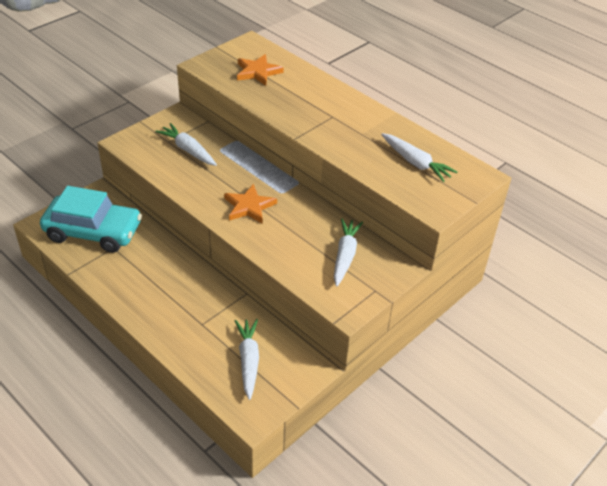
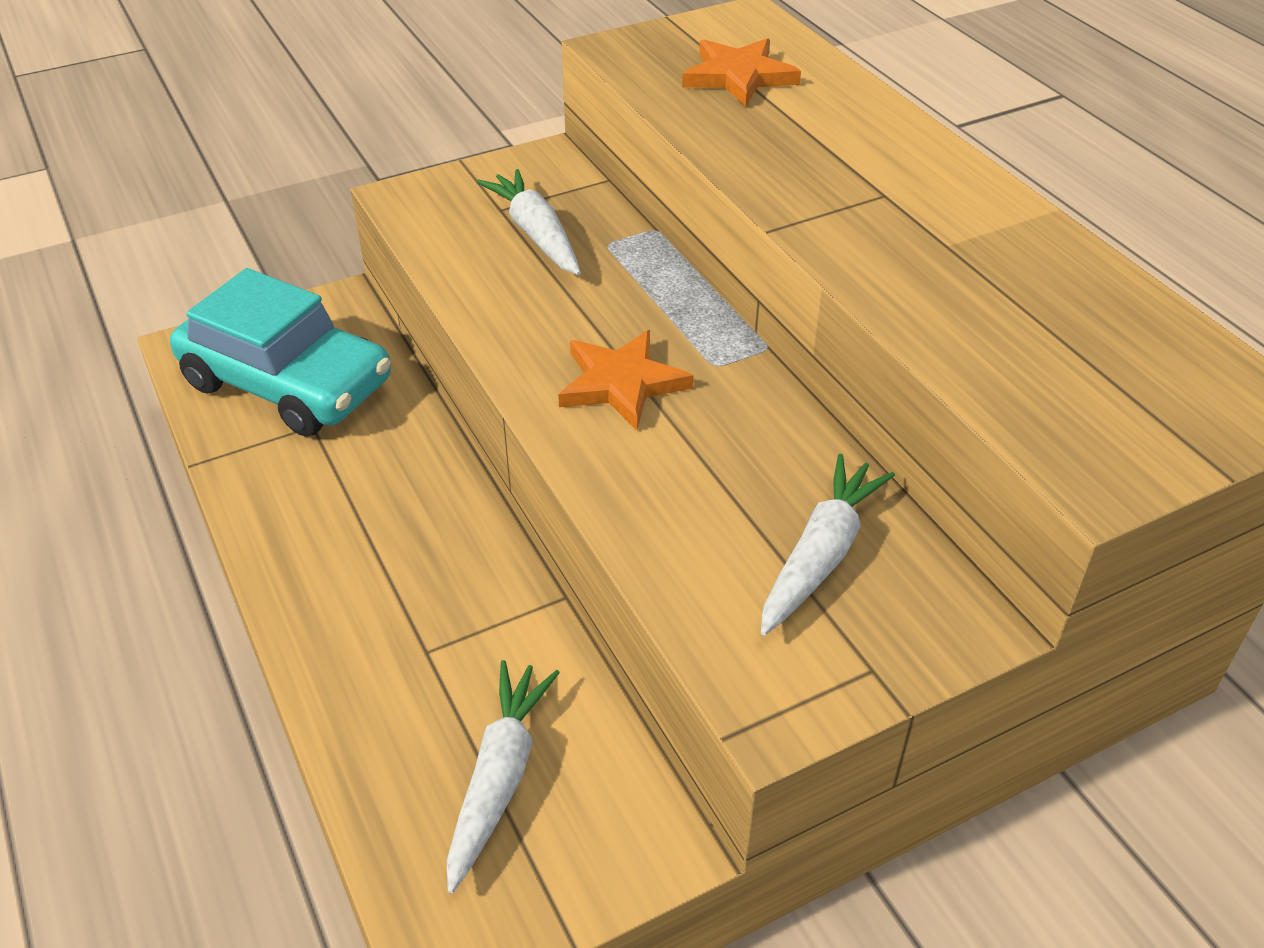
camera: 20 degrees right, 0 degrees up
white carrot [381,133,458,182] -> none

